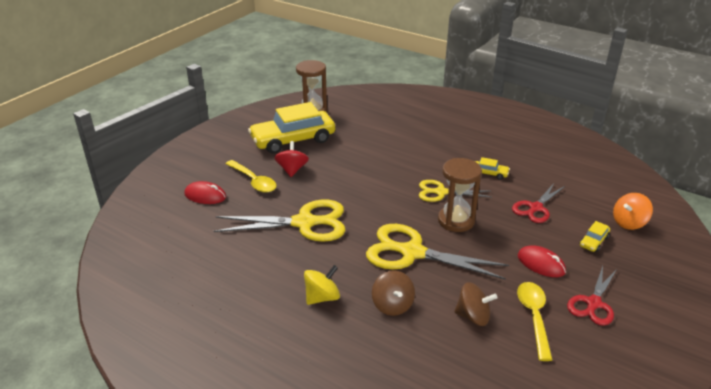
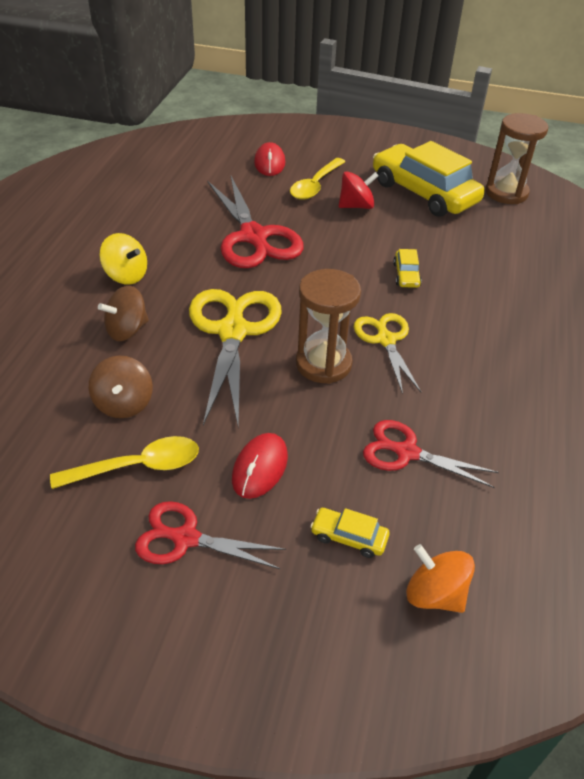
camera: 70 degrees right, 10 degrees up
yellow scissors [214,200,346,242] -> red scissors [208,176,304,268]
yellow car [475,157,510,180] -> yellow car moved to [393,249,422,288]

